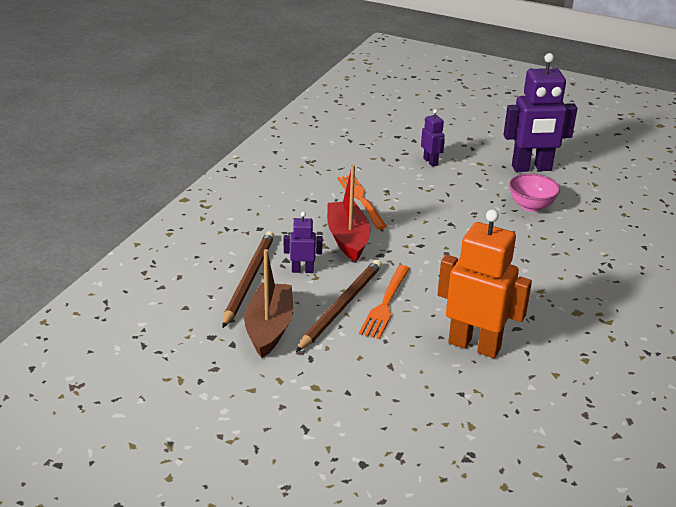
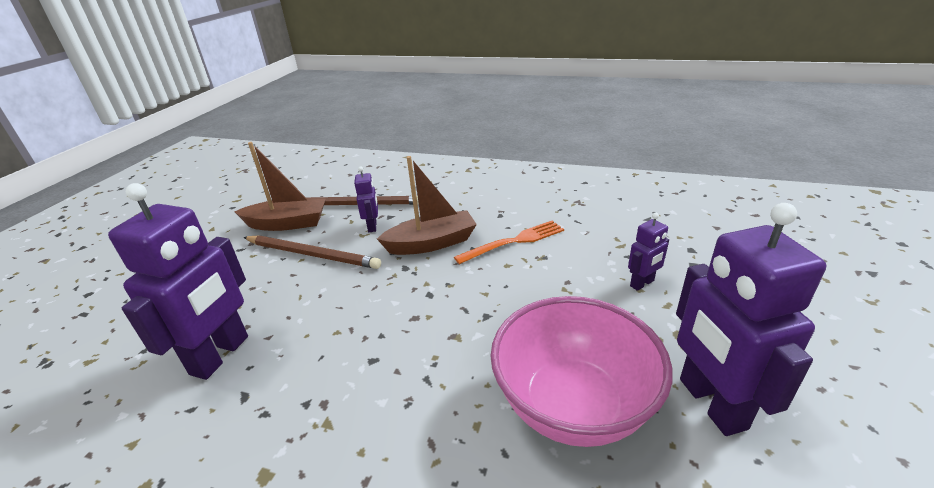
camera: 85 degrees right, 0 degrees up
red boat [327,165,371,262] -> brown boat [377,156,477,255]
orange fork [359,265,410,339] -> none
orange robot [438,209,532,358] -> purple robot [108,183,248,380]
pink bowl [509,173,560,212] -> pink bowl [490,296,672,447], size x1.85

